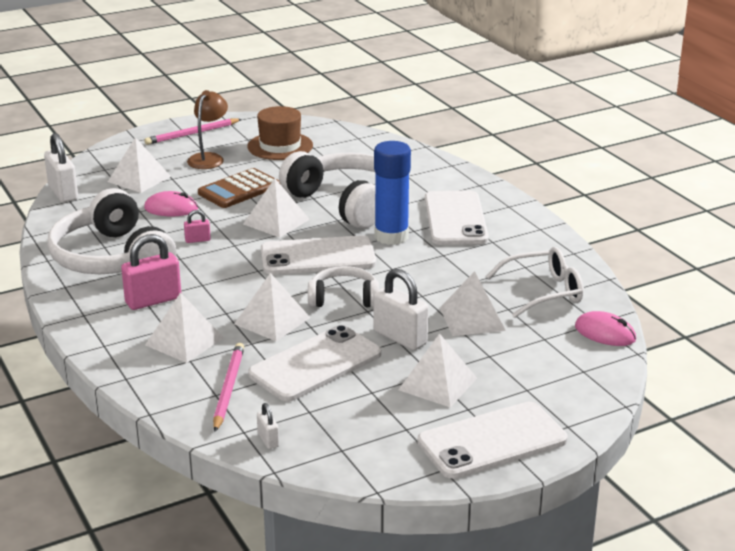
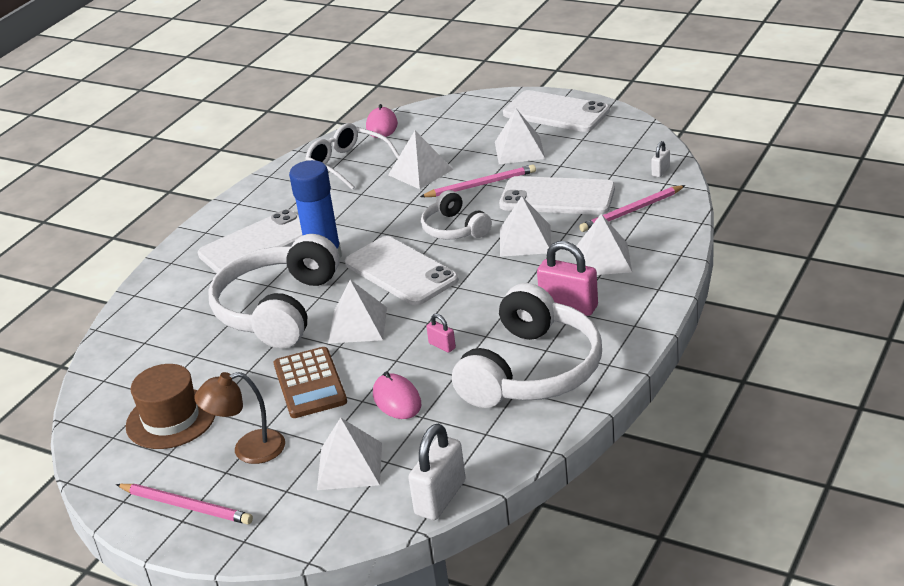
camera: 120 degrees left, 5 degrees up
brown calculator [198,168,280,208] -> brown calculator turned 60 degrees clockwise [274,347,347,418]
white padlock [373,269,429,350] -> pink pencil [420,164,536,197]

